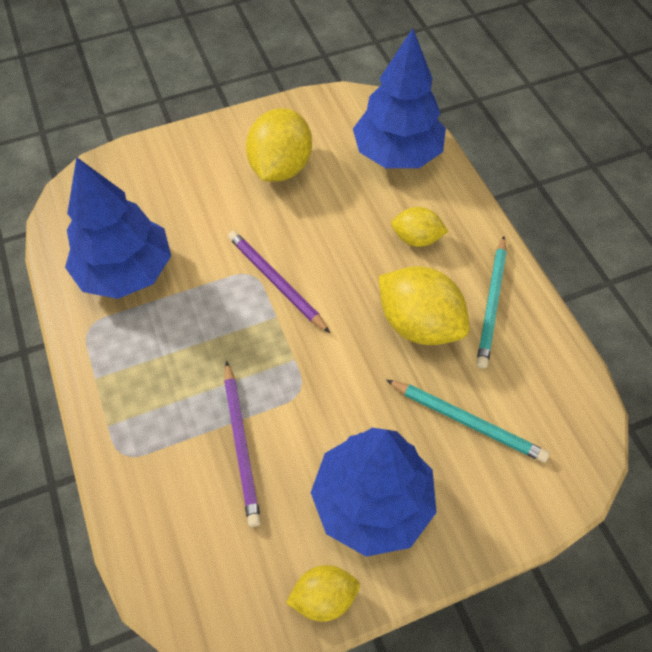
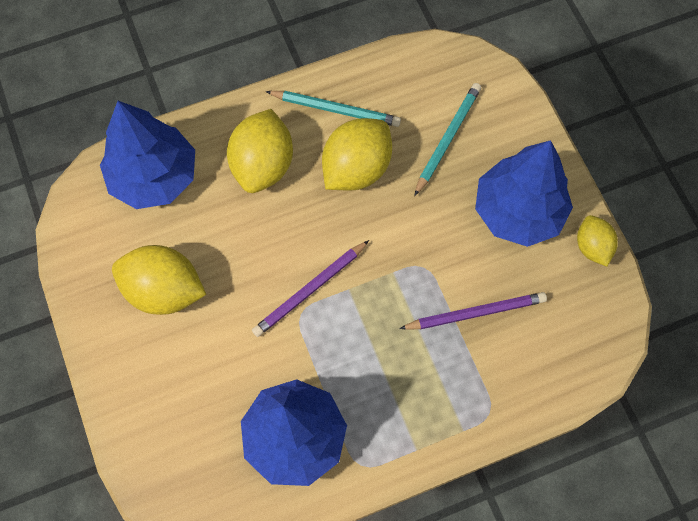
camera: 90 degrees left, 10 degrees up
yellow lemon [391,207,448,247] -> yellow lemon [227,109,293,193], size x1.73

